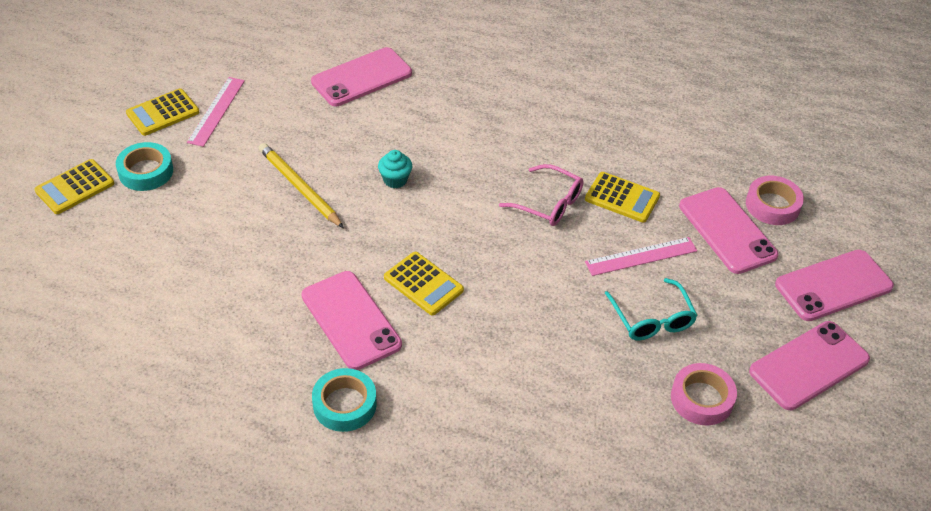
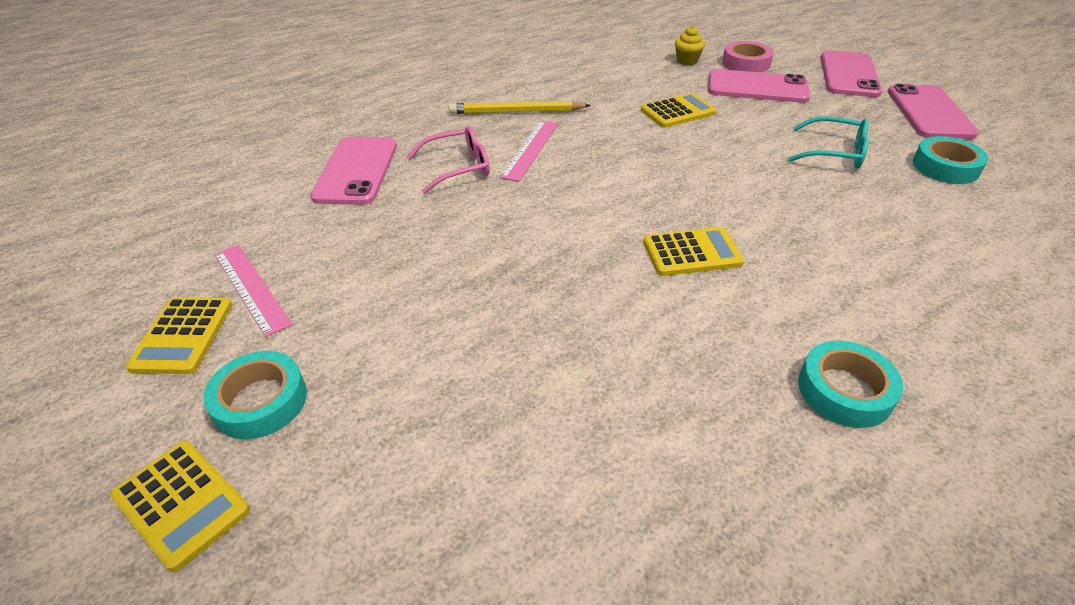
camera: 50 degrees left, 5 degrees down
yellow calculator [34,159,114,214] -> yellow calculator turned 45 degrees counterclockwise [110,441,250,572]
yellow pencil [259,143,344,228] -> yellow pencil moved to [449,101,591,114]
pink phone [301,271,402,370] -> none
turquoise cupcake [378,150,412,188] -> none
pink glasses [499,164,584,226] -> pink glasses moved to [407,126,490,194]
pink ruler [585,237,697,276] -> pink ruler moved to [500,120,558,182]
pink tape [671,363,737,425] -> turquoise tape [913,136,988,184]
none -> yellow cupcake [675,26,705,65]

